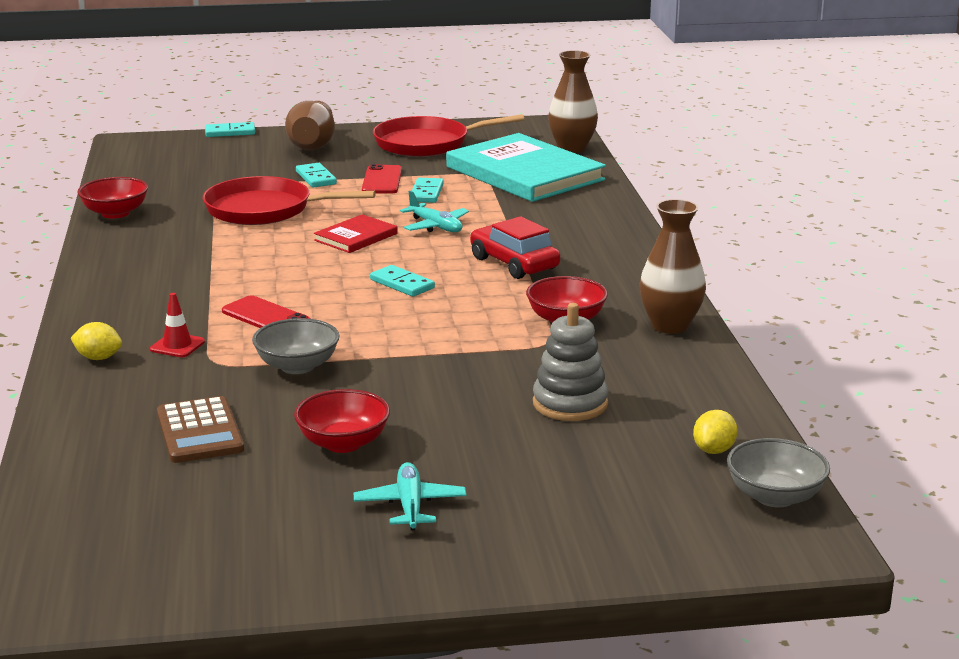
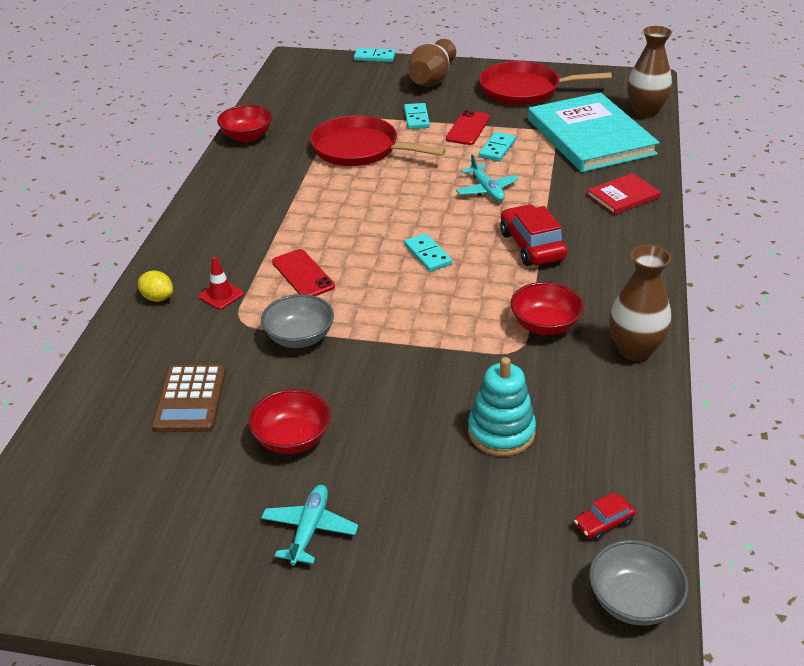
camera: 20 degrees right, 15 degrees up
red book [314,214,398,253] -> red book moved to [587,173,661,215]
grey stacking toy [533,303,608,421] -> turquoise stacking toy [468,357,536,456]
yellow lemon [693,410,737,454] -> red car [574,492,636,541]

